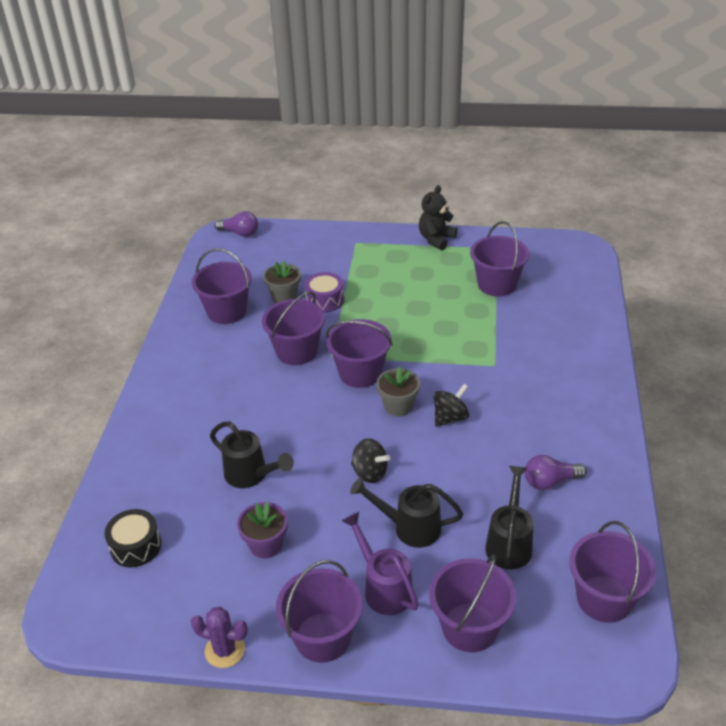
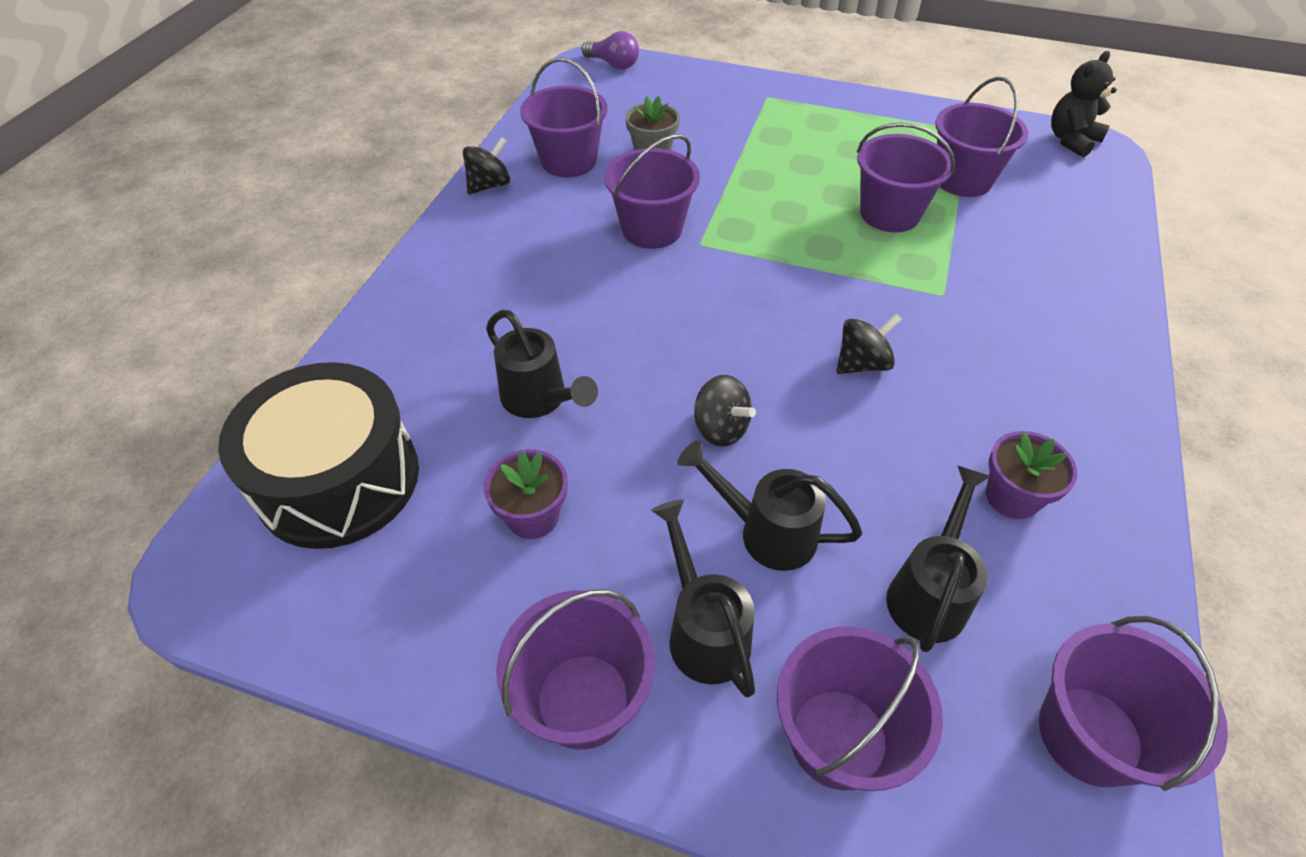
camera: 10 degrees right, 10 degrees up
black drum [104,509,161,567] -> black drum [218,362,419,549], size x2.01
purple cactus [191,607,248,668] -> none
purple drum [304,272,344,313] -> none
purple bucket [326,319,393,388] -> purple bucket moved to [857,122,955,232]
purple watering can [342,512,419,615] -> black watering can [651,500,755,697]
grey flower pot [377,367,420,417] -> none
black teddy bear [419,185,457,250] -> black teddy bear moved to [1051,51,1117,157]
purple light bulb [524,455,587,490] -> purple flower pot [986,431,1077,519]
none -> black spinning top [463,137,510,195]

